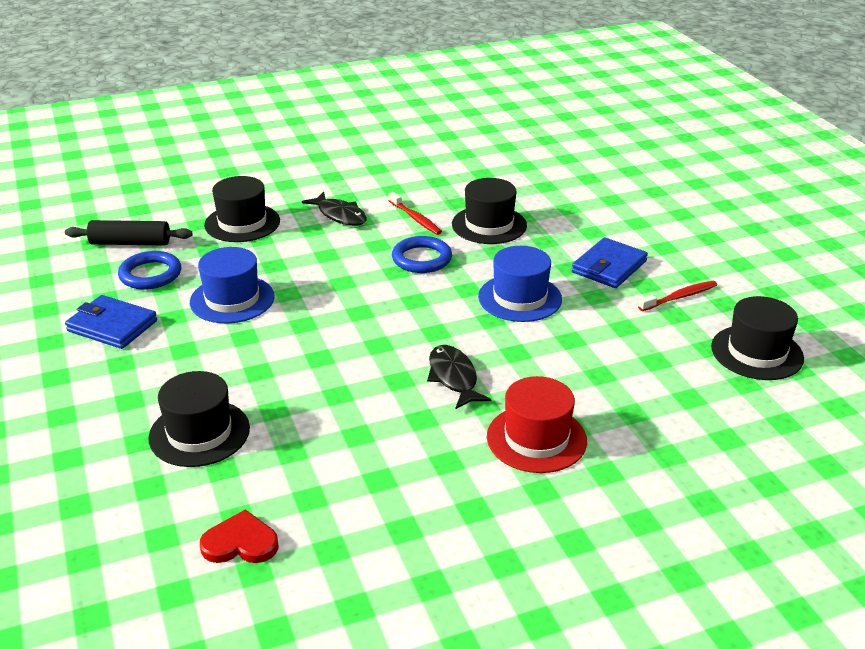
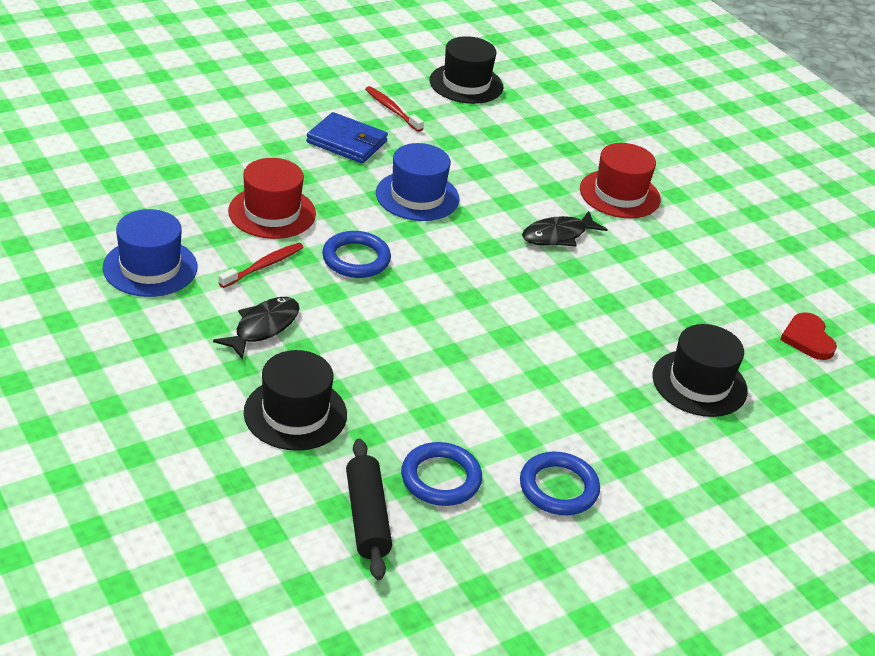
camera: 105 degrees left, 5 degrees up
blue wallet [65,295,157,349] -> blue ring [520,452,600,515]
blue hat [190,247,275,323] -> blue hat moved to [103,209,197,297]
black hat [452,178,527,244] -> red hat [228,158,316,239]

